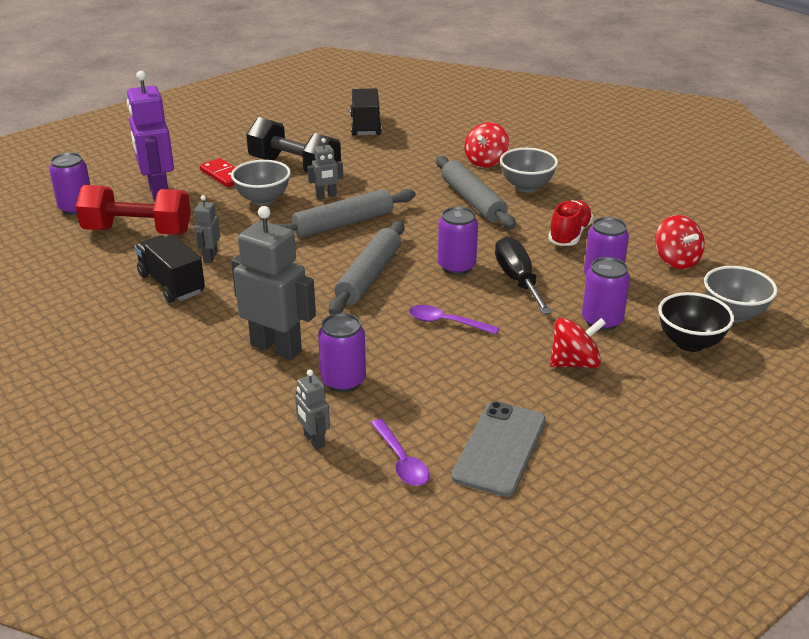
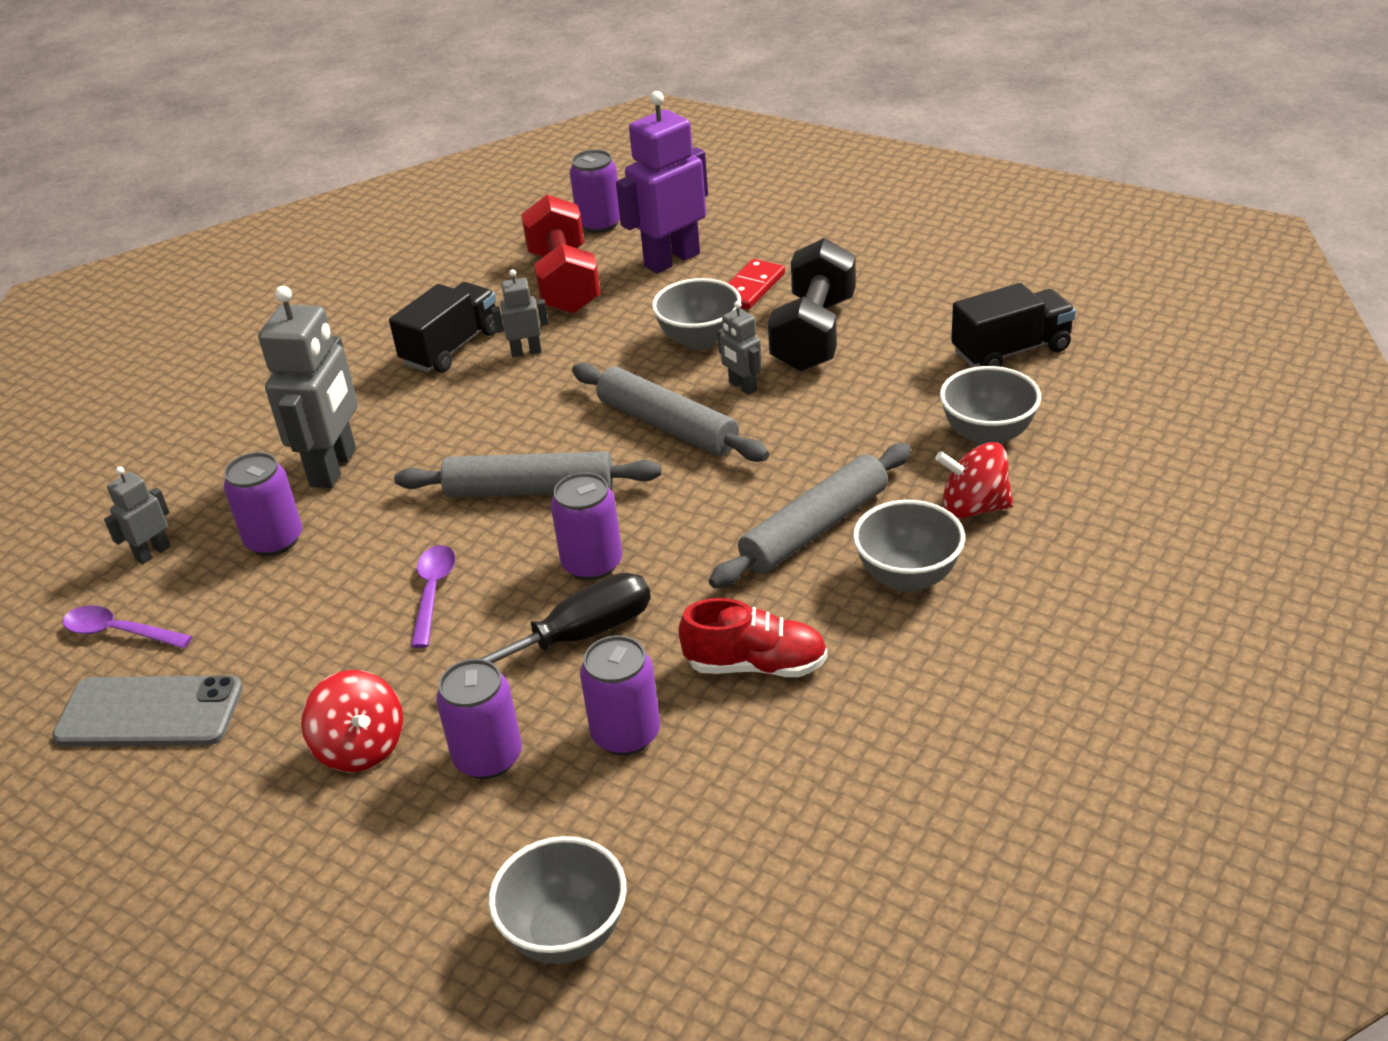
camera: 75 degrees right, 5 degrees up
purple spoon [371,419,430,486] -> purple spoon turned 60 degrees clockwise [63,605,192,649]
red spinning top [655,215,705,269] -> none
black bowl [658,292,734,352] -> none
none -> grey bowl [940,366,1041,446]

